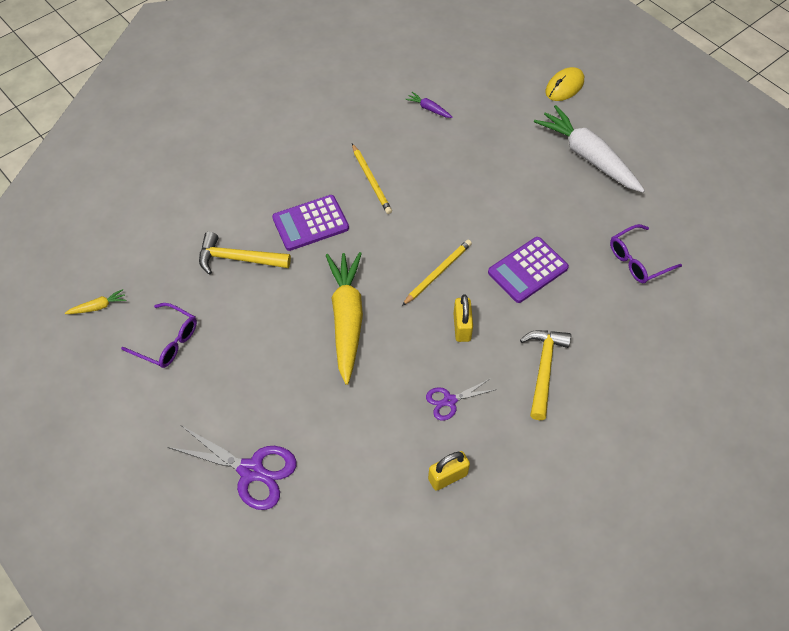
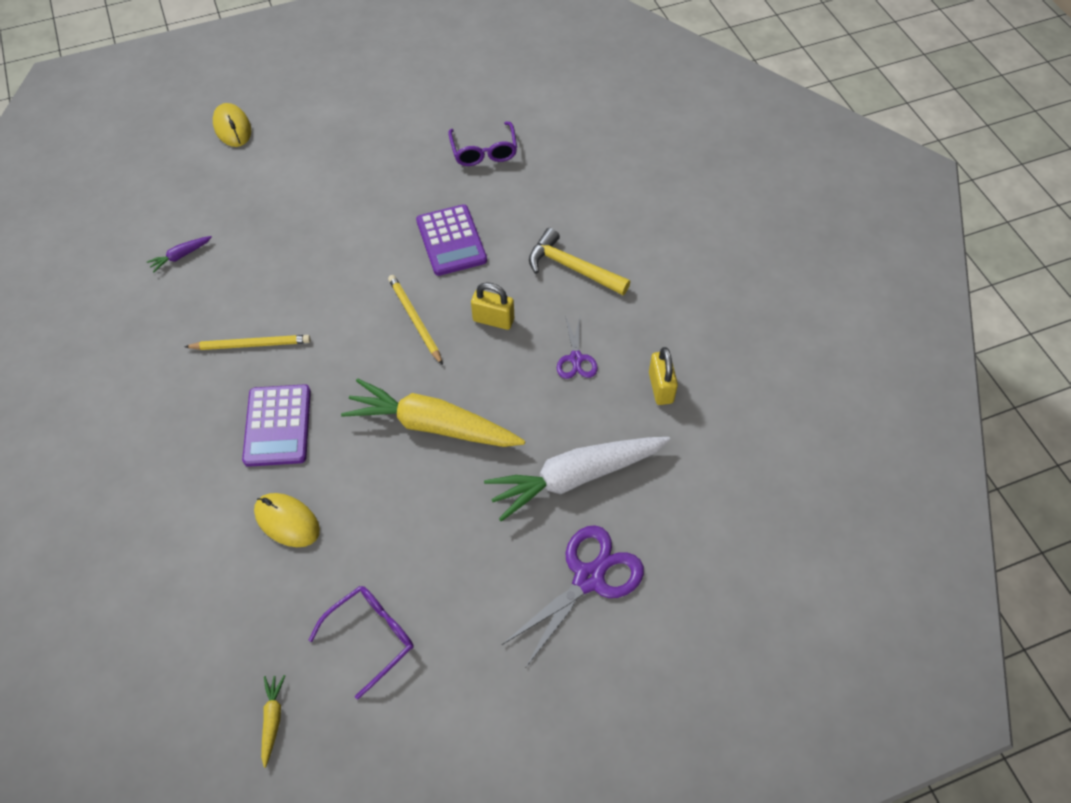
camera: 70 degrees left, 0 degrees up
yellow hammer [199,232,291,275] -> yellow mouse [254,493,320,547]
white carrot [534,105,645,193] -> white carrot moved to [484,437,670,522]

